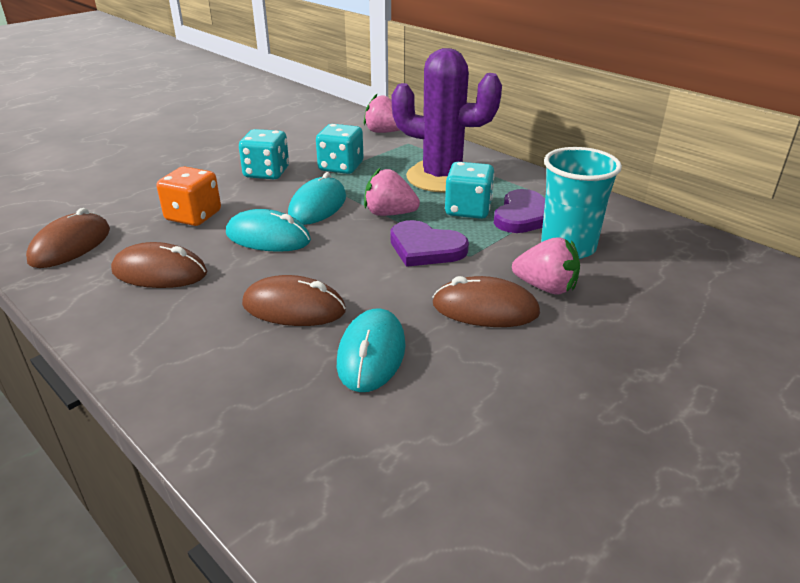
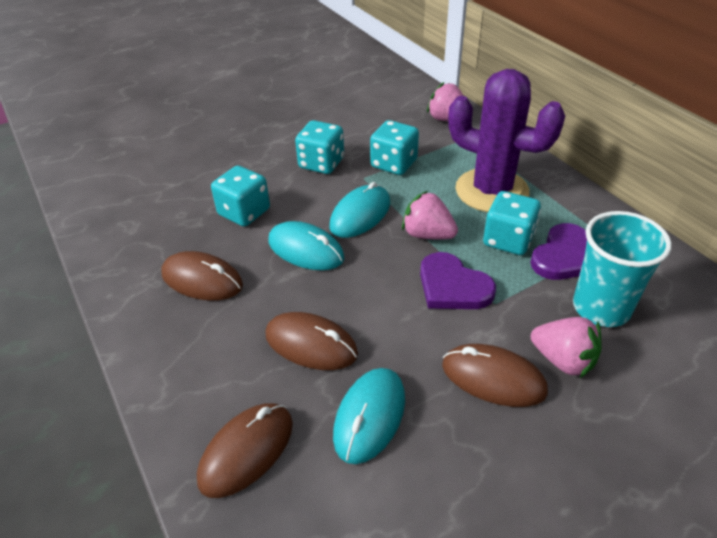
camera: 15 degrees right, 10 degrees up
brown mouse [26,208,110,268] -> brown mouse moved to [197,403,293,498]
orange dice [157,166,221,226] -> turquoise dice [211,166,270,227]

